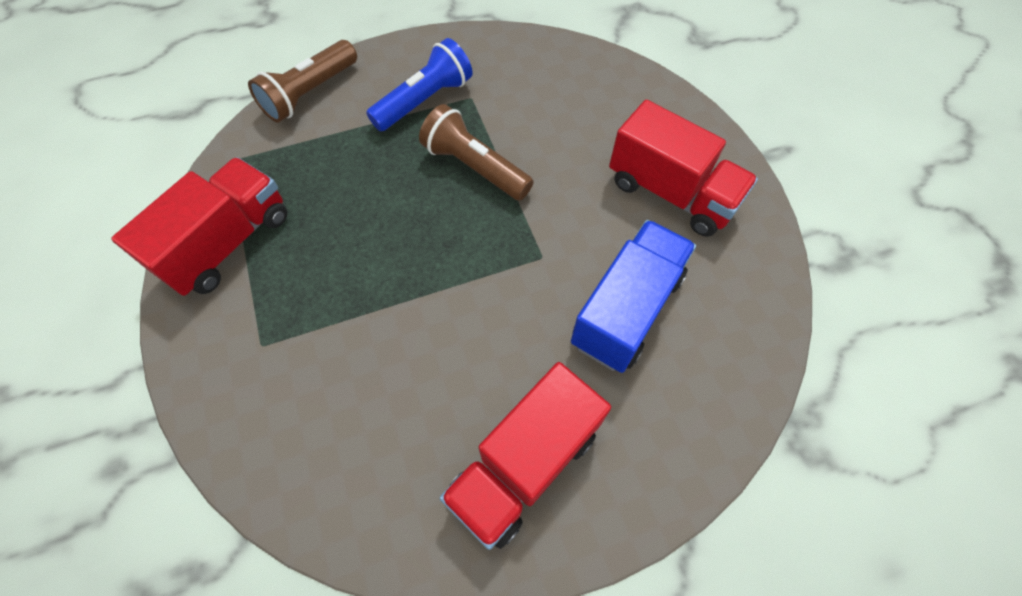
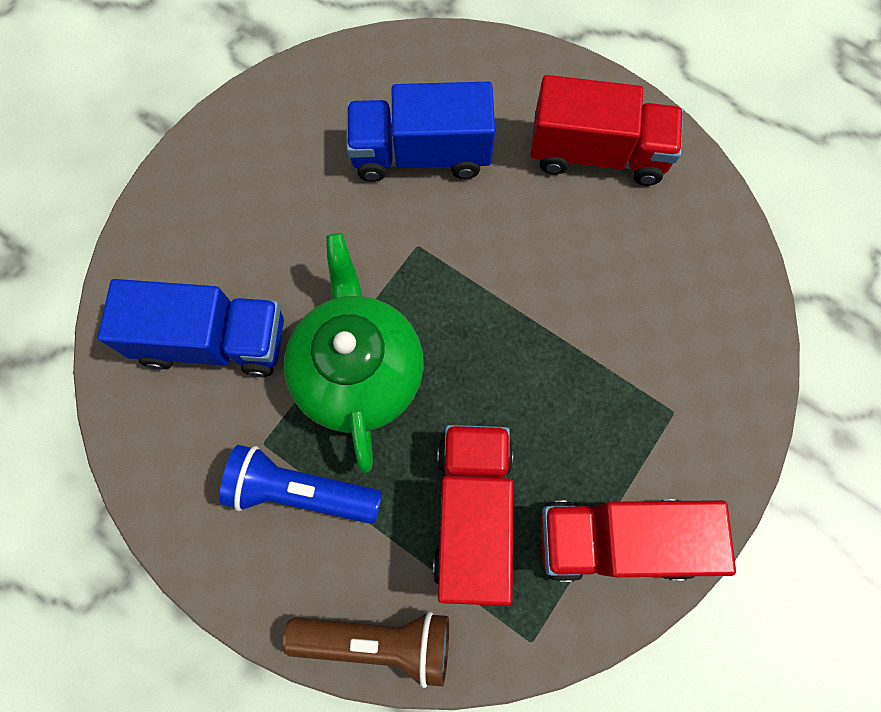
camera: 125 degrees left, 10 degrees up
brown flashlight [419,104,534,201] -> green teapot [284,233,424,473]
red truck [609,100,758,237] -> red truck moved to [433,425,513,606]
none -> blue truck [98,279,284,377]

